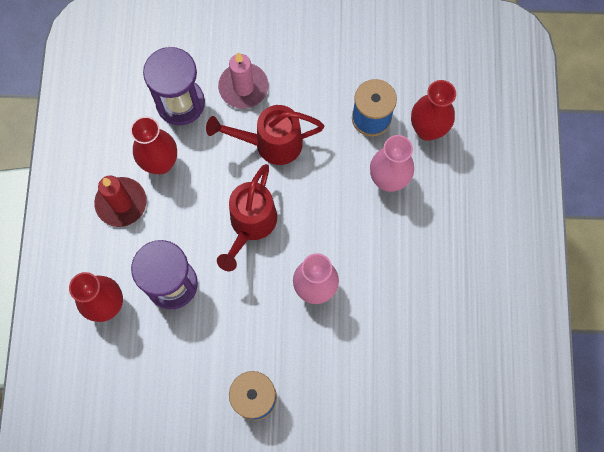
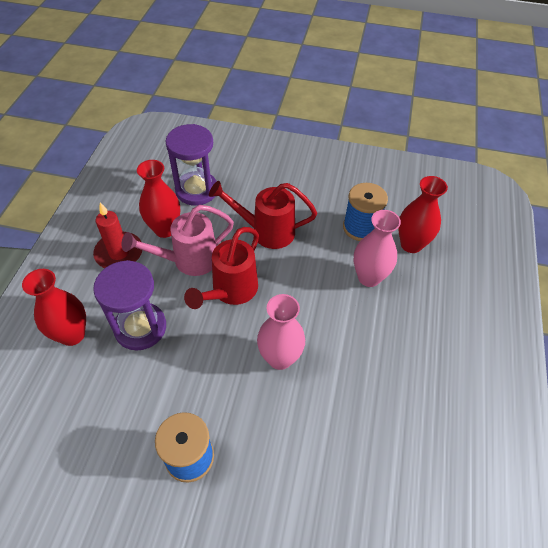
camera: 10 degrees right, 20 degrees down
pink candle [218,52,268,109] -> none
none -> pink watering can [121,205,234,276]

